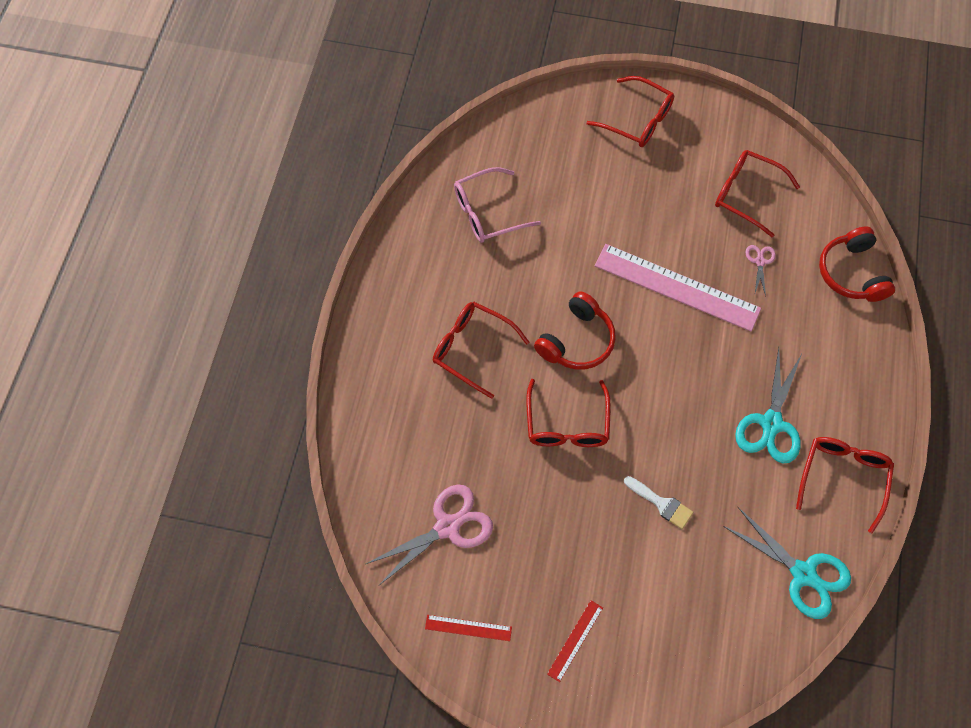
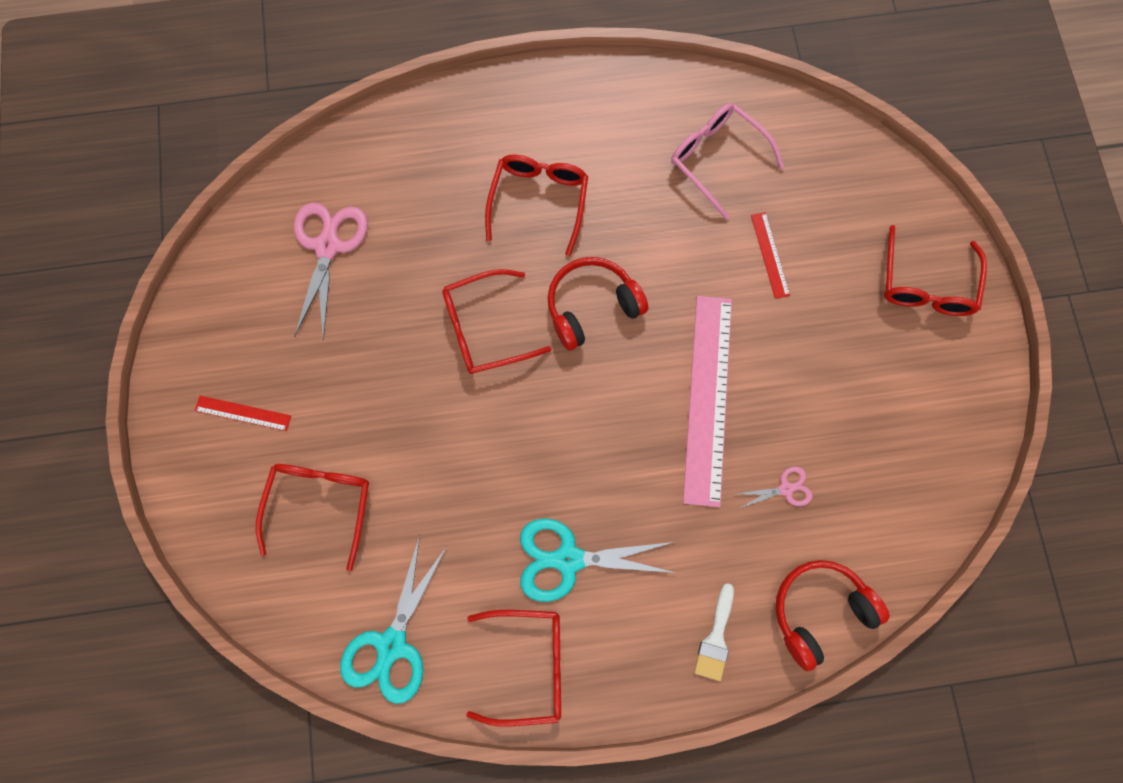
camera: 70 degrees right, 10 degrees up
pink scissors [366,484,493,586] -> pink scissors turned 120 degrees counterclockwise [294,203,368,341]
red ruler [425,615,512,641] -> red ruler moved to [751,212,790,299]
red headphones [534,291,616,370] -> red headphones turned 135 degrees clockwise [548,257,648,350]
white brush [624,476,694,529] -> white brush moved to [694,583,734,681]
red glasses [715,150,800,237] -> red glasses moved to [256,464,369,571]

